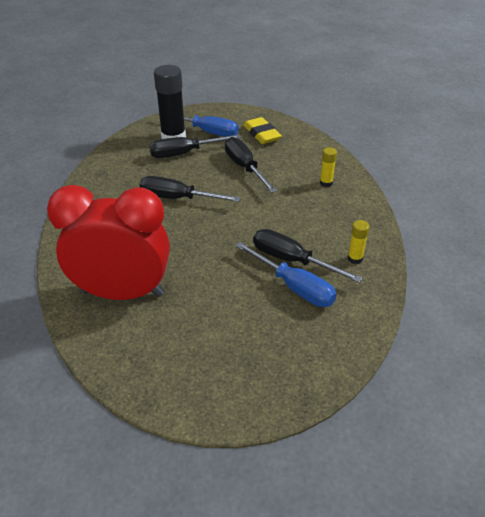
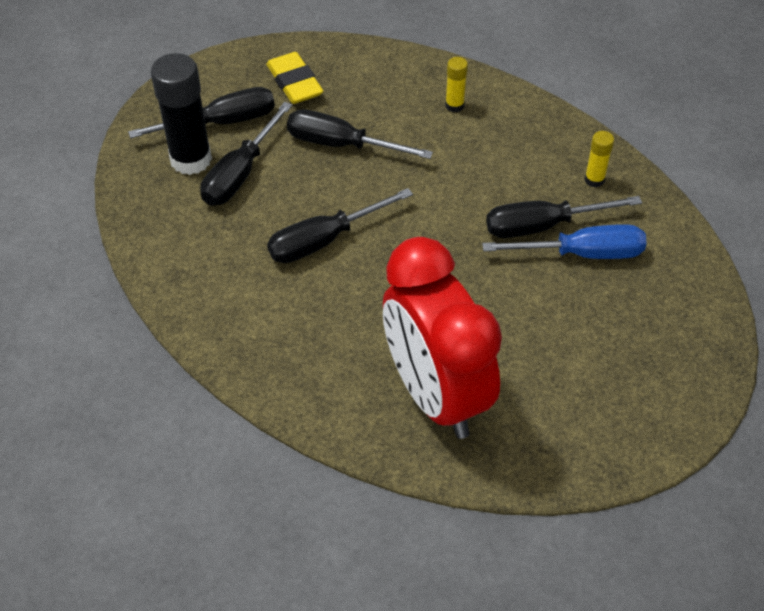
camera: 45 degrees left, 10 degrees up
red clock [47,185,170,300] -> red clock turned 75 degrees counterclockwise [383,237,502,439]
blue screwdriver [157,112,238,137] -> black screwdriver [128,87,275,138]
yellow eraser [243,117,282,144] -> yellow eraser turned 45 degrees clockwise [266,52,323,104]

